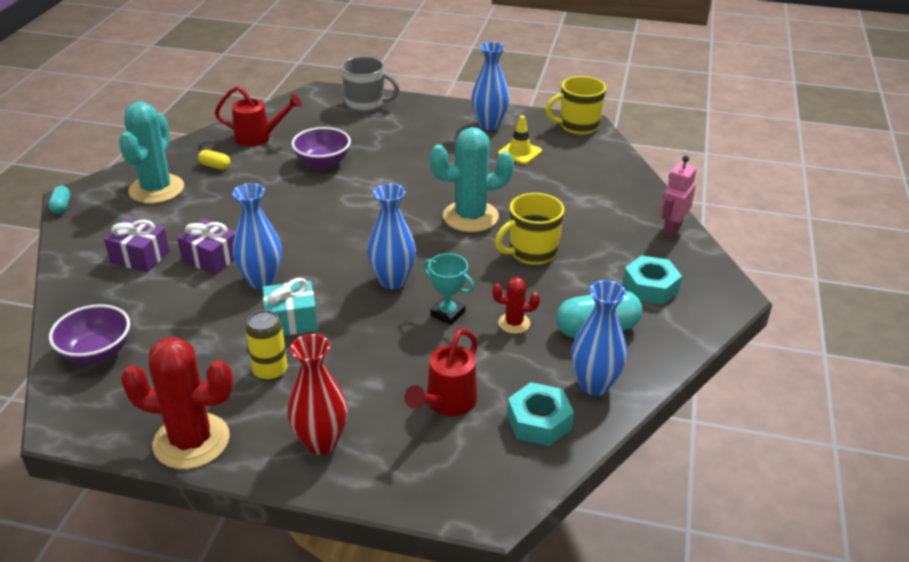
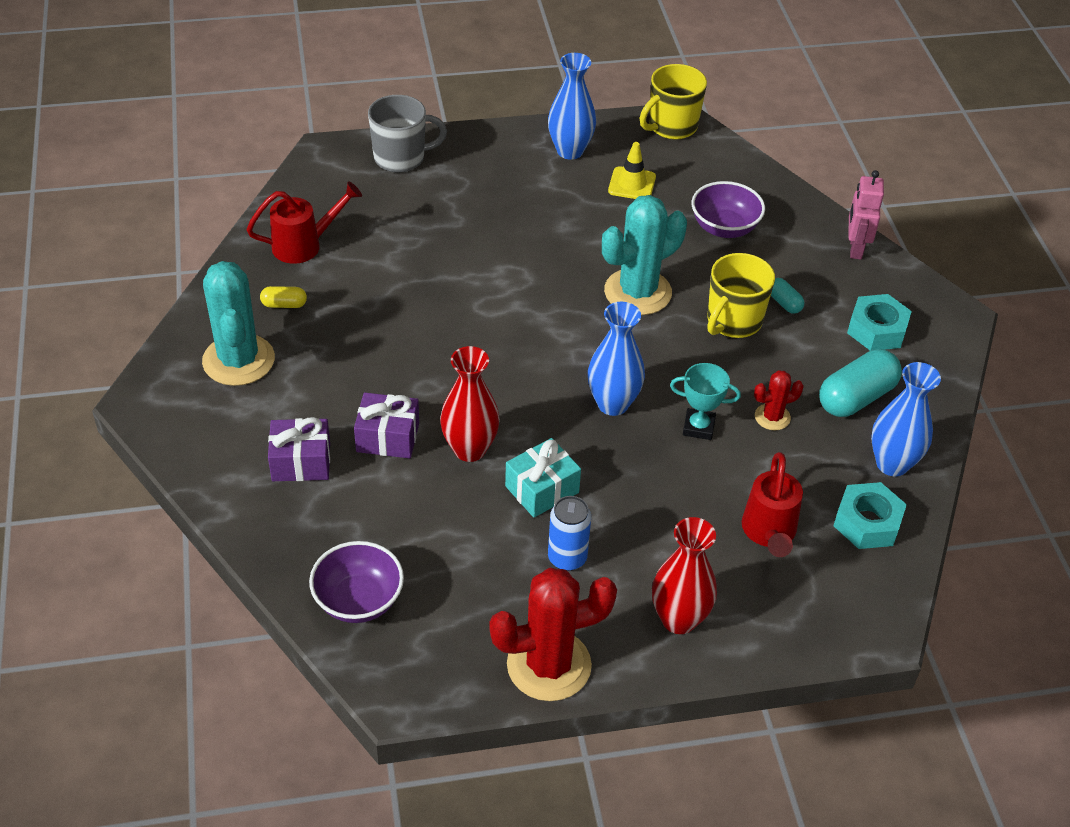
camera: 25 degrees left, 10 degrees up
turquoise capsule [48,186,70,214] -> turquoise capsule moved to [771,278,805,314]
blue vase [232,183,282,289] -> red vase [440,346,500,462]
yellow can [246,310,288,381] -> blue can [548,496,591,571]
purple bowl [292,127,351,169] -> purple bowl moved to [692,181,765,238]

